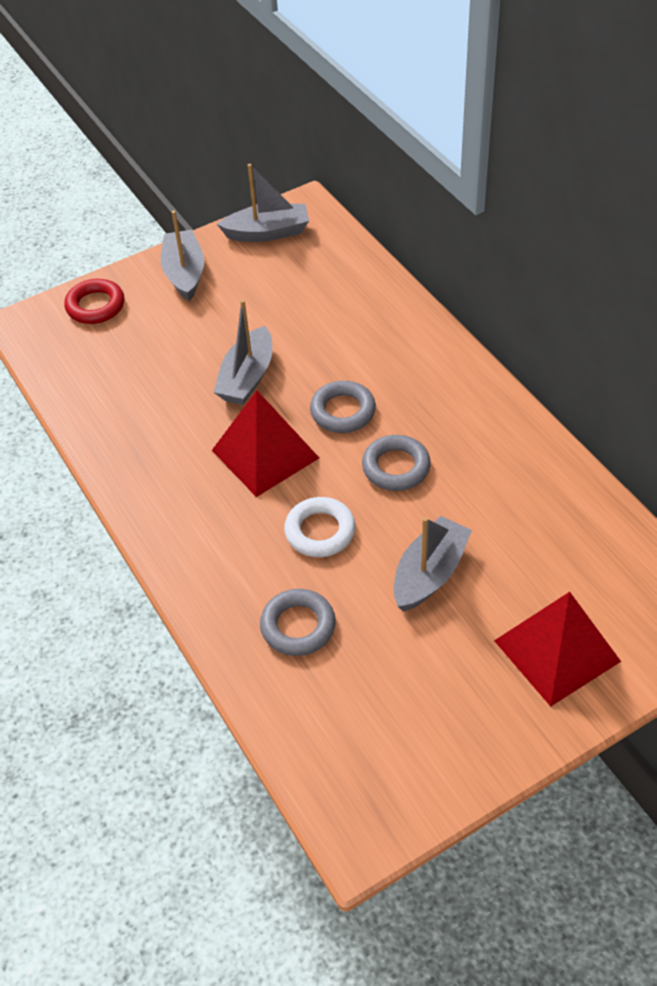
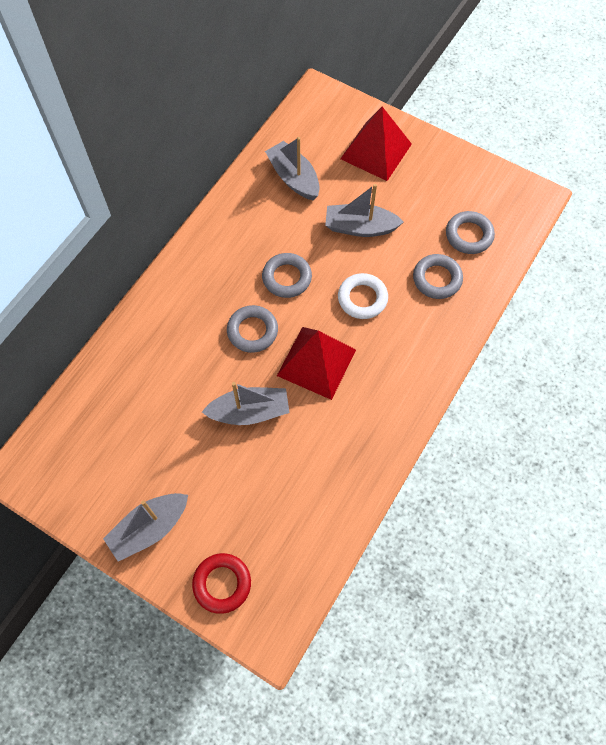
camera: 120 degrees left, 15 degrees up
grey boat [217,164,309,242] -> grey boat moved to [265,137,320,200]
none -> grey ring [446,211,495,254]

